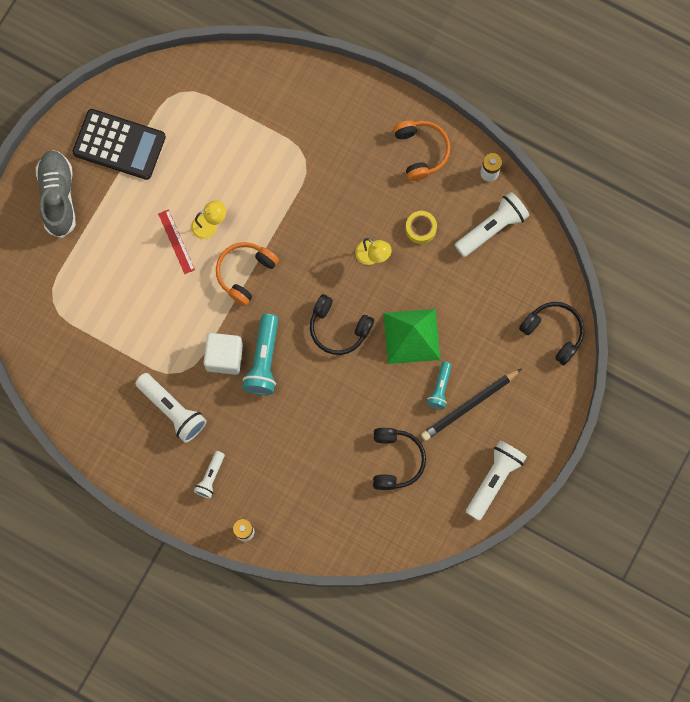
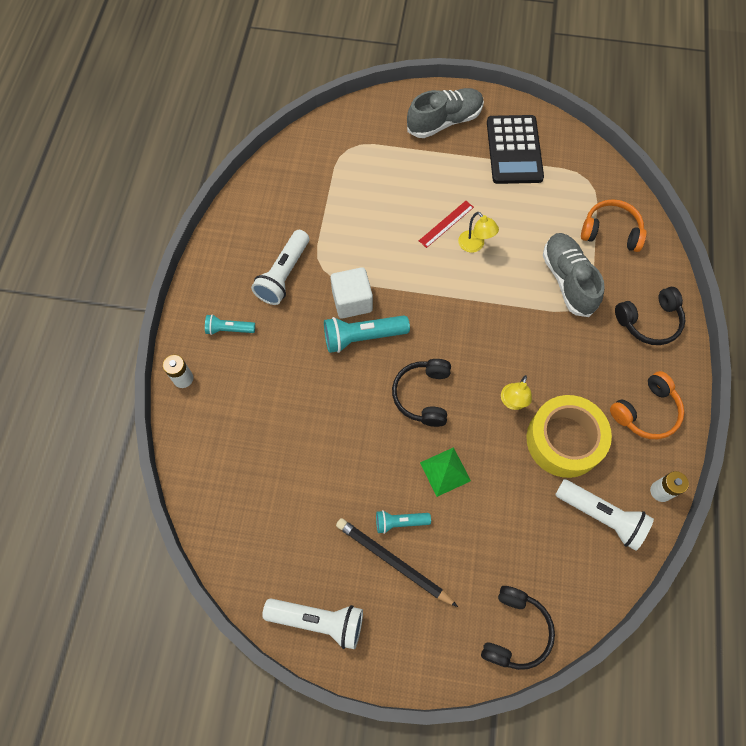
camera: 70 degrees right, 10 degrees down
white flashlight [194,451,225,499] -> turquoise flashlight [205,314,255,335]
orange headphones [216,242,279,306] -> orange headphones moved to [581,199,647,252]
black headphones [373,428,426,490] -> black headphones moved to [615,287,686,345]
green pyramid [384,309,440,364] -> green pyramid [420,447,471,497], size x0.64
yellow tape [406,211,437,244] -> yellow tape [527,395,612,478], size x2.16
none -> grey shoe [543,233,605,317]

